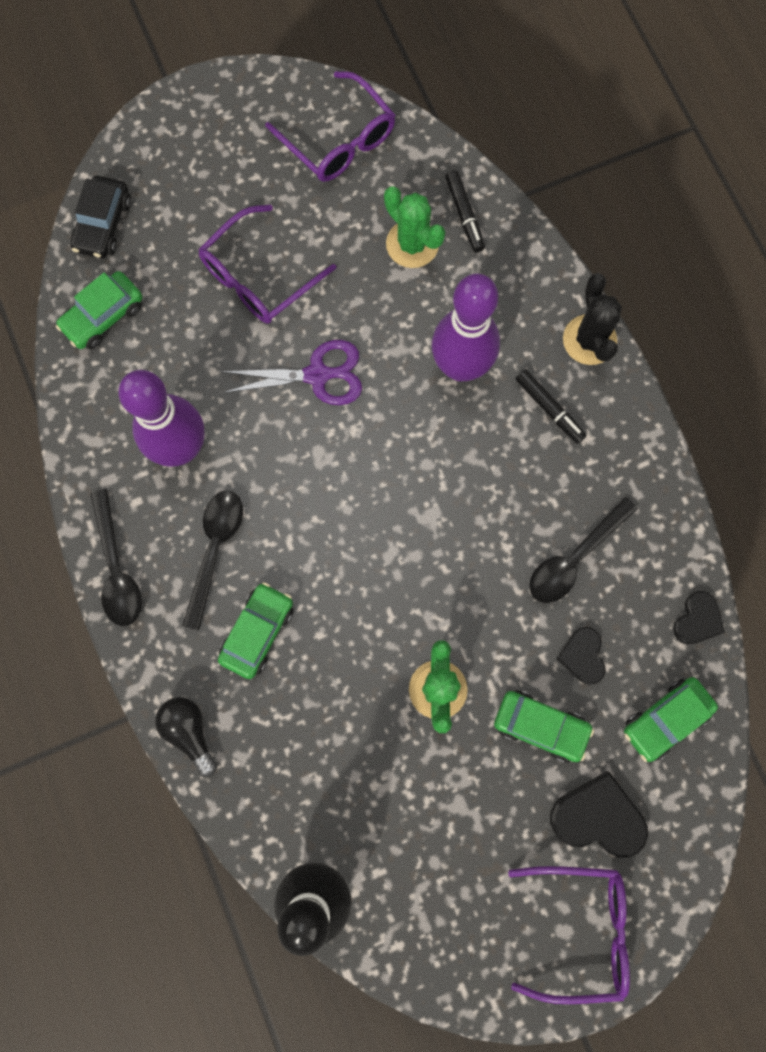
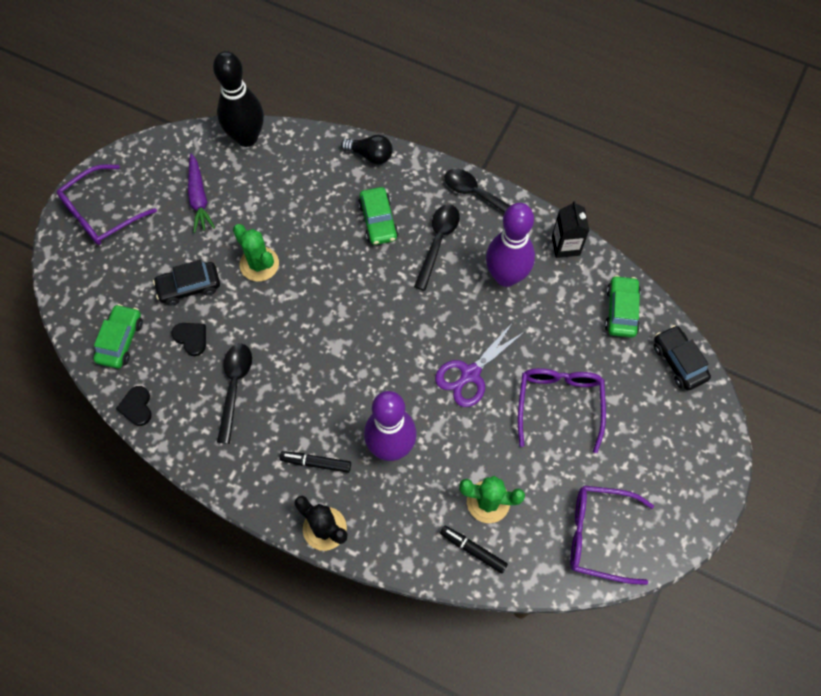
camera: 140 degrees right, 10 degrees down
black spoon [182,491,243,630] -> black spoon turned 135 degrees counterclockwise [414,204,460,291]
green car [494,691,594,763] -> black car [153,260,220,306]
black heart [550,771,648,858] -> none
none -> purple carrot [188,153,215,233]
none -> black carton [552,201,590,258]

